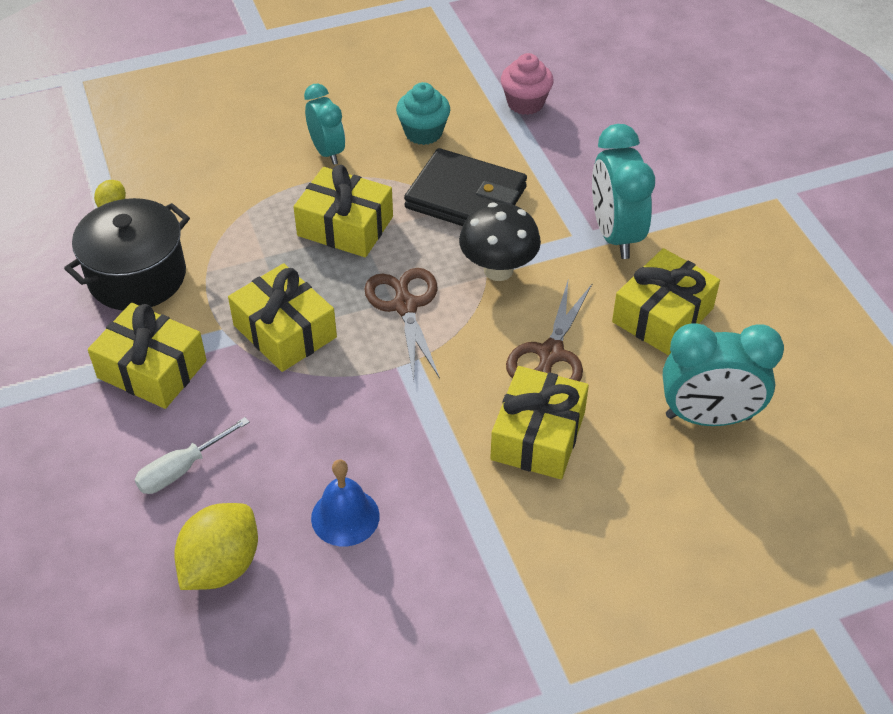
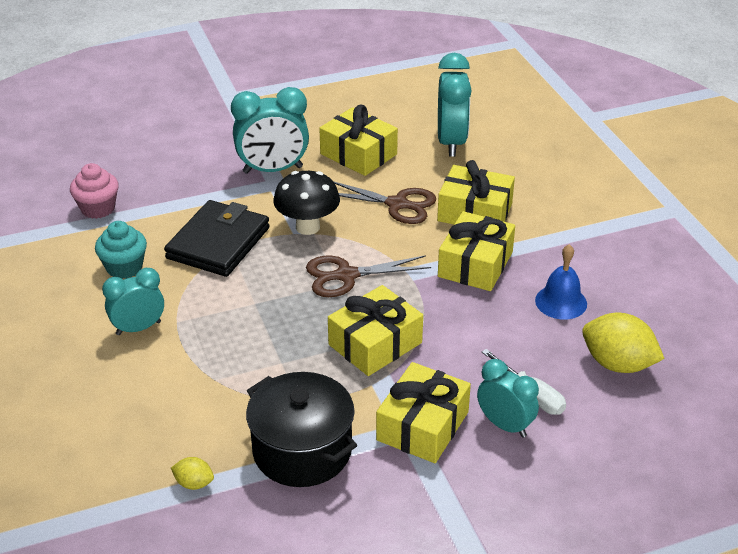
camera: 90 degrees left, 10 degrees down
yellow gift [294,165,393,257] -> yellow gift moved to [438,211,515,291]
none -> turquoise clock [477,359,539,438]

